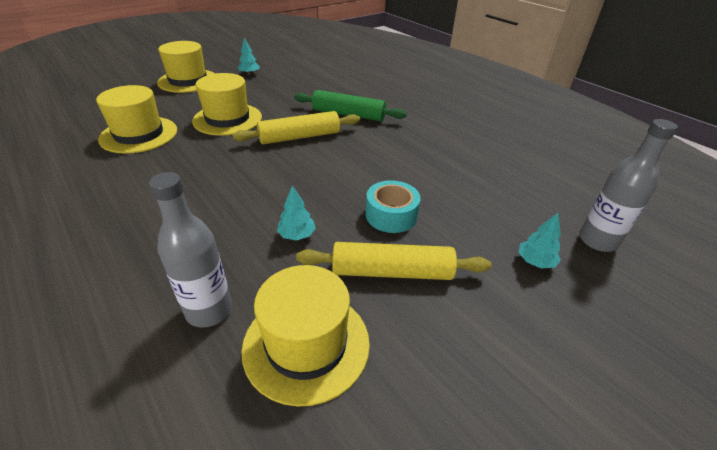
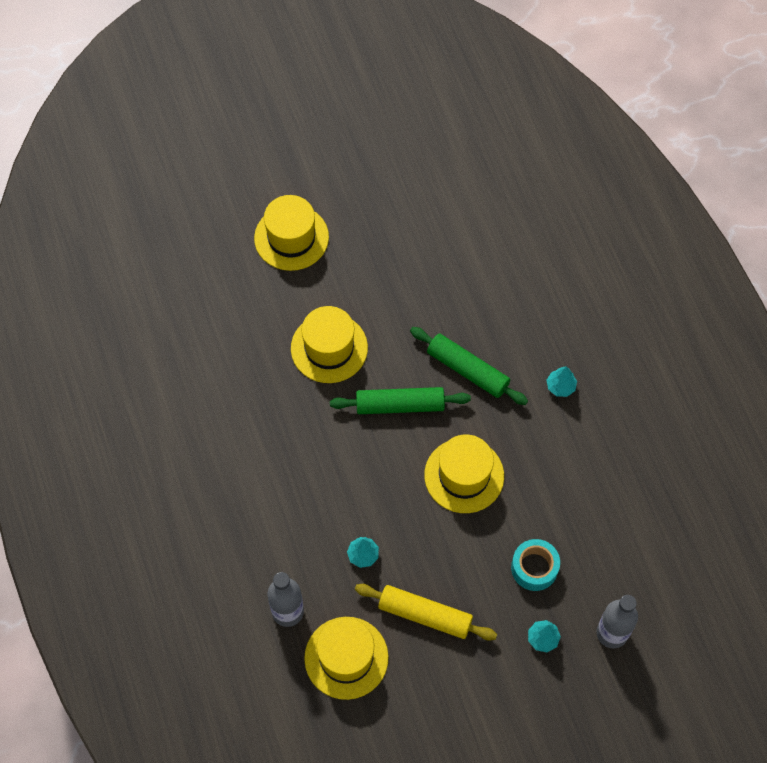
camera: 20 degrees right, 25 degrees up
yellow hat [96,85,177,154] -> yellow hat moved to [424,435,504,513]
yellow rolling pin [233,111,360,144] -> green rolling pin [330,387,471,414]
turquoise tree [238,38,260,75] -> turquoise tree moved to [546,366,577,397]
turquoise tape [366,180,421,233] -> turquoise tape moved to [511,539,560,591]

